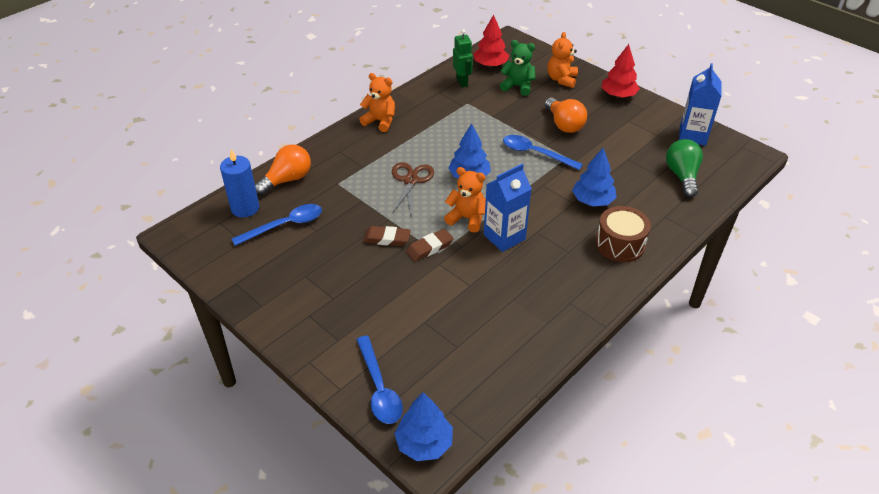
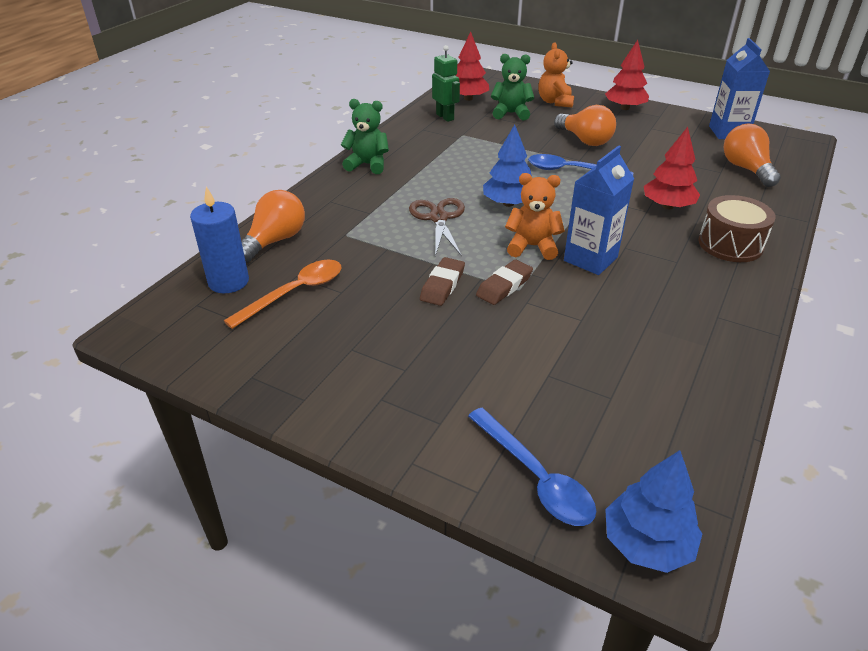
camera: 15 degrees left, 5 degrees down
blue spoon [232,204,322,246] -> orange spoon [224,259,341,329]
orange teddy bear [359,73,395,132] -> green teddy bear [341,99,389,174]
brown eraser [363,226,411,246] -> brown eraser turned 60 degrees counterclockwise [420,257,465,306]
blue tree [572,148,617,206] -> red tree [644,127,700,209]
green light bulb [666,139,703,198] -> orange light bulb [723,124,781,187]

